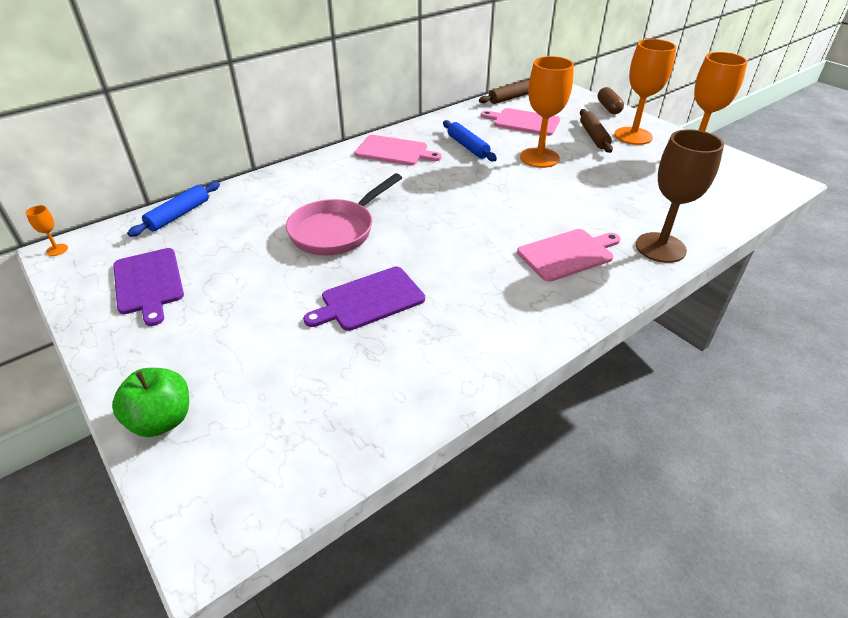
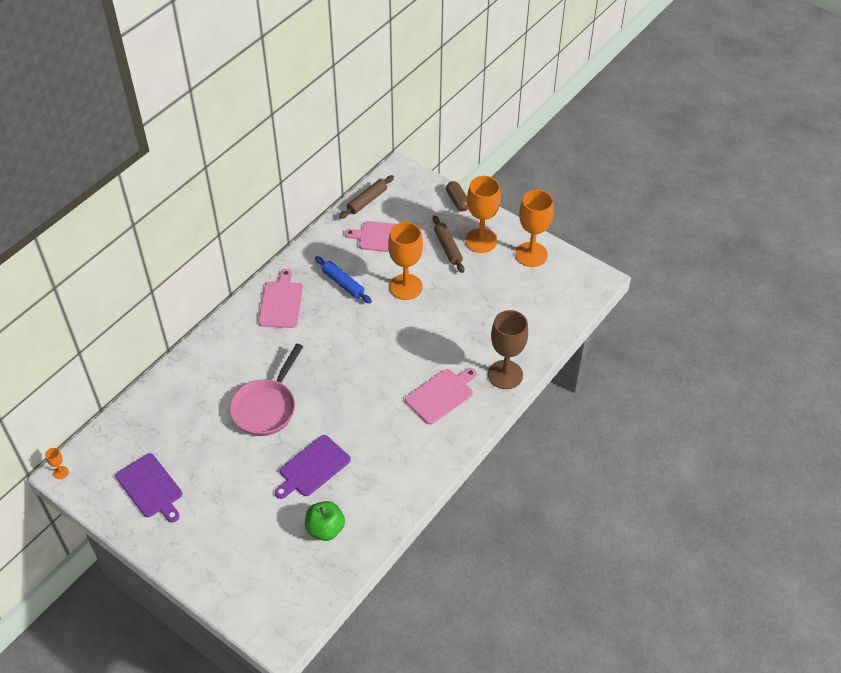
camera: 15 degrees left, 10 degrees up
green apple [112,368,189,437] -> green apple moved to [305,501,345,541]
blue rolling pin [127,181,220,237] -> none
pink cutting board [354,135,442,165] -> pink cutting board turned 90 degrees counterclockwise [258,269,303,328]

